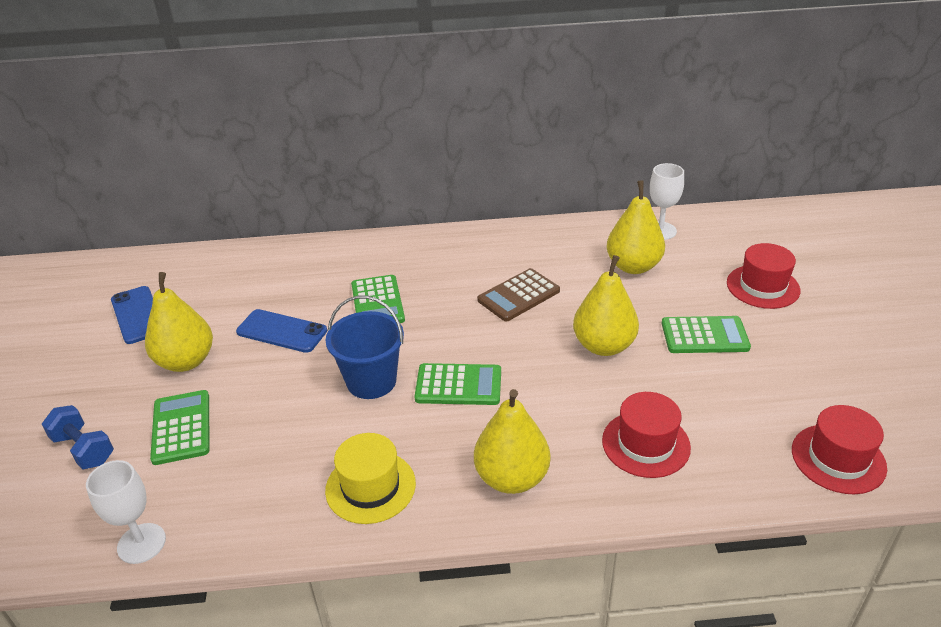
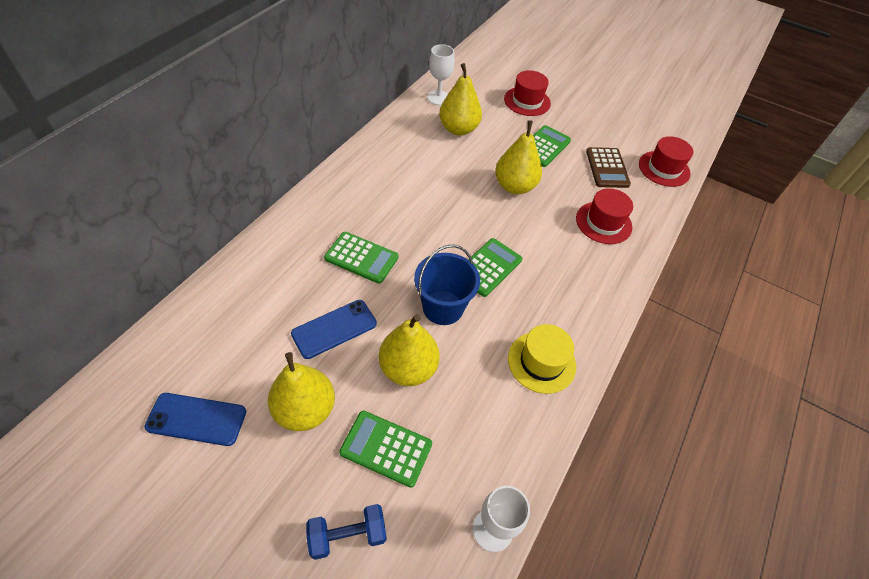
camera: 60 degrees left, 15 degrees up
yellow pear [474,389,550,494] -> yellow pear moved to [379,314,440,386]
brown calculator [477,268,560,322] -> brown calculator moved to [586,147,631,188]

